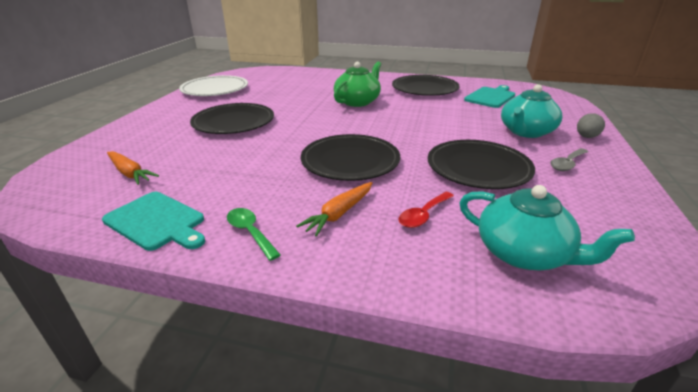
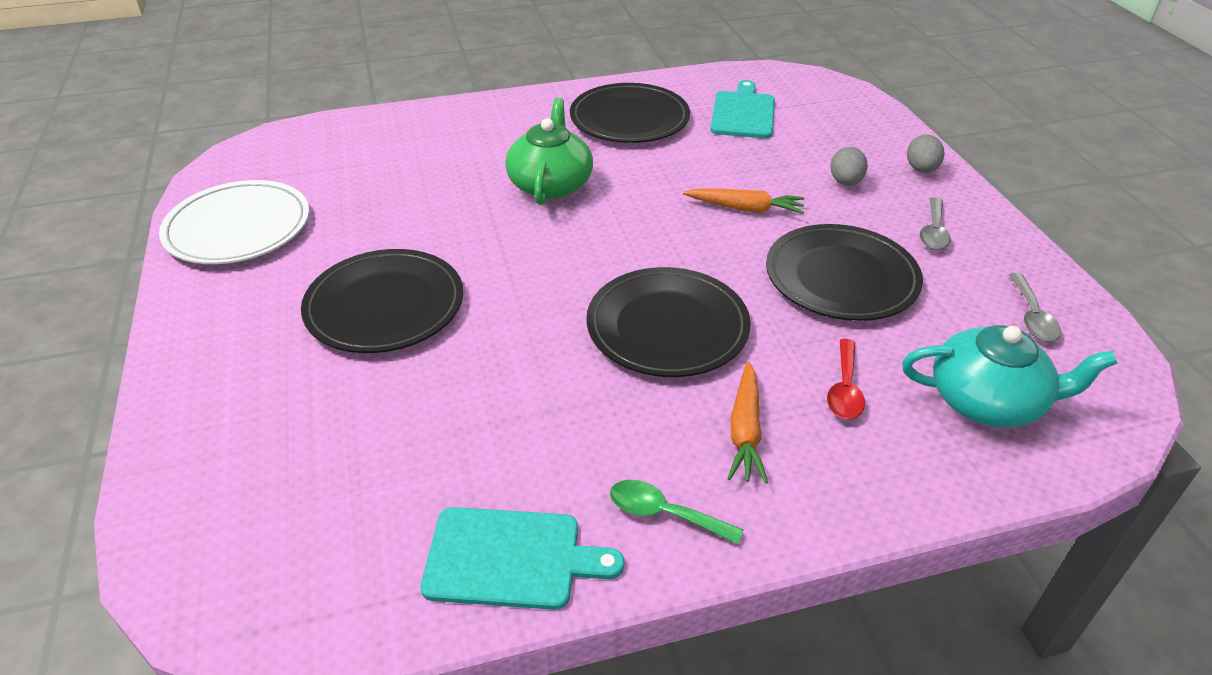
camera: 30 degrees left, 10 degrees up
orange carrot [107,151,159,185] -> orange carrot moved to [683,188,804,214]
turquoise teapot [501,84,563,138] -> grey egg [830,147,868,186]
none -> grey spoon [1009,273,1061,341]

